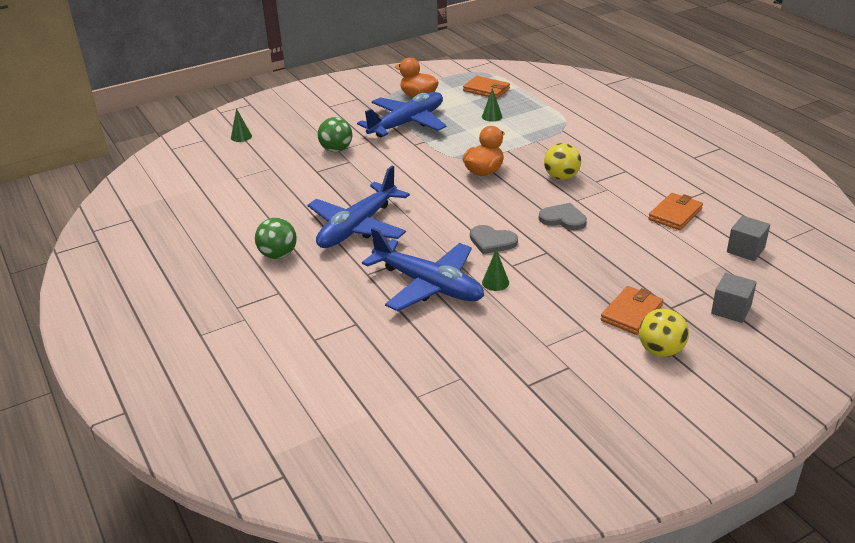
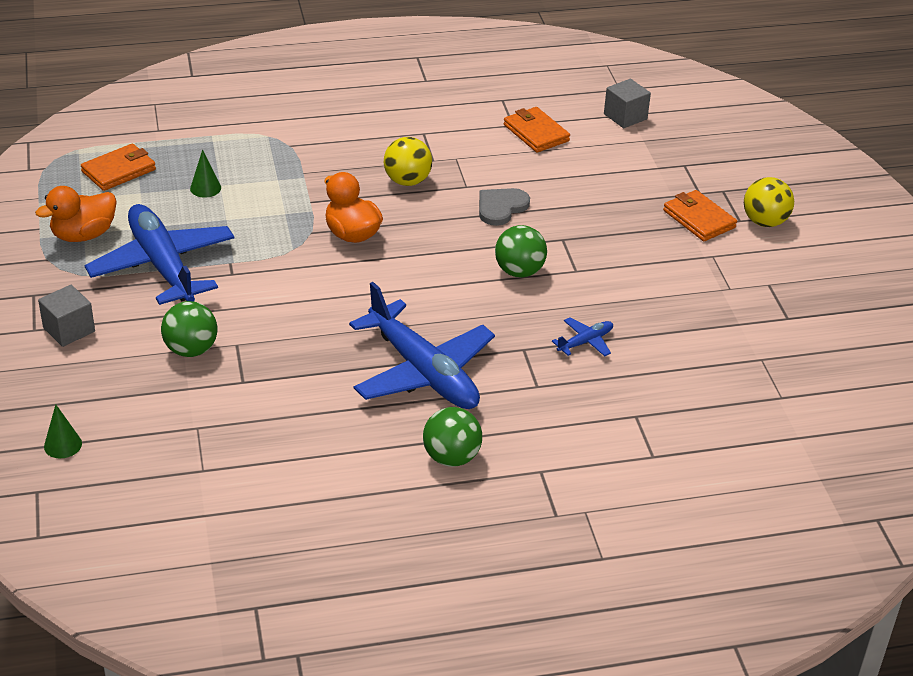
camera: 75 degrees left, 5 degrees up
blue plane [362,227,484,311] -> blue plane [552,317,613,356], size x0.42
grey heart [470,225,518,254] -> green ball [495,225,547,277]
green cone [482,249,509,291] -> none
grey cube [711,273,757,323] -> grey cube moved to [38,285,95,347]

